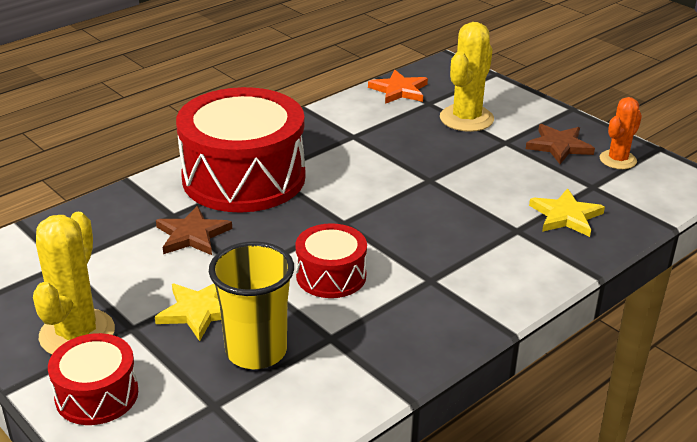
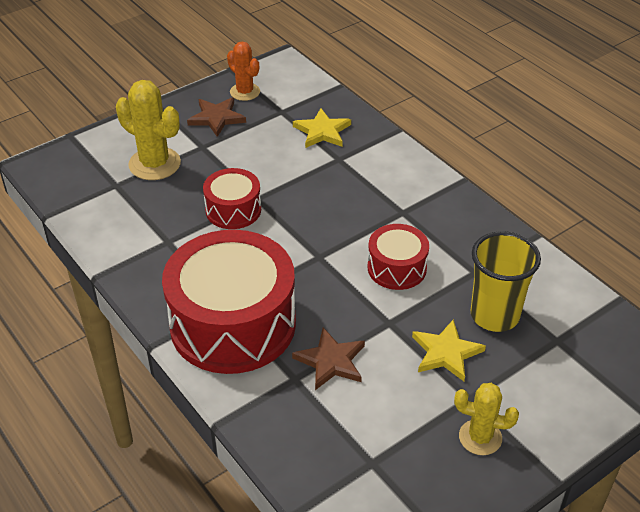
camera: 85 degrees left, 10 degrees up
yellow cactus [33,212,115,355] -> yellow cactus [454,383,519,455], size x0.64
red drum [48,333,138,425] -> red drum moved to [203,168,261,229]
orange star [368,70,428,104] -> none

